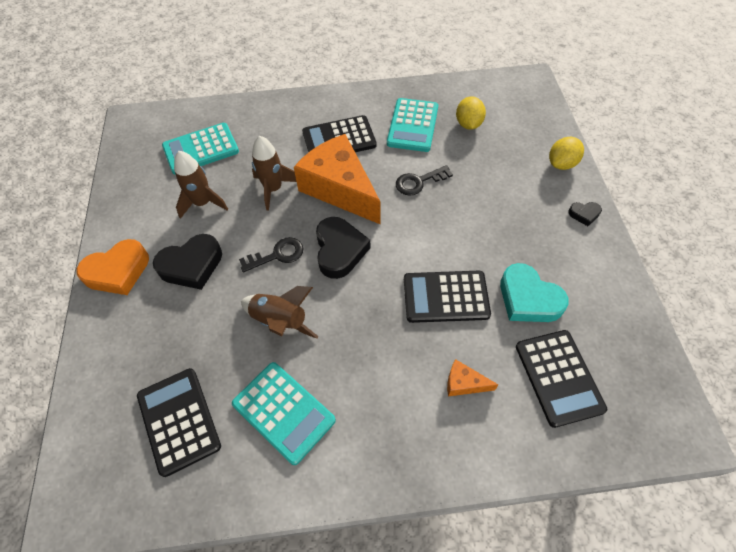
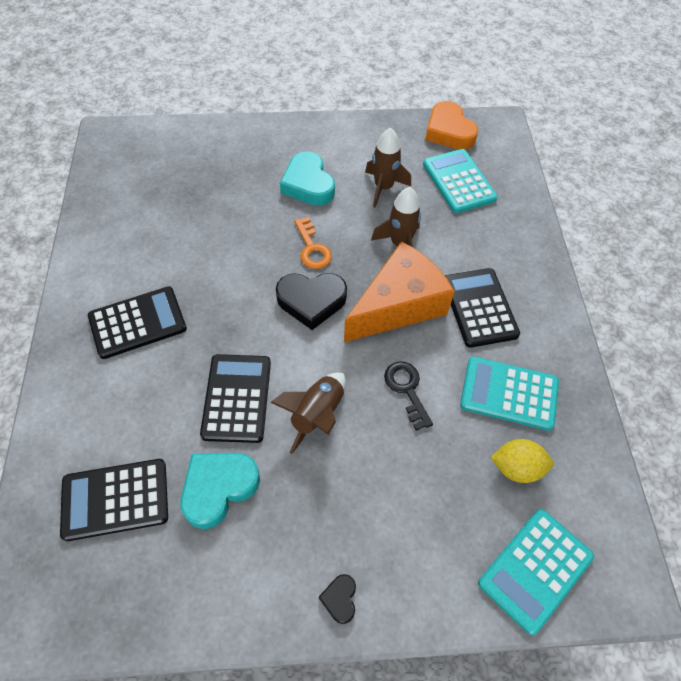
camera: 90 degrees right, 0 degrees up
orange heart [76,239,149,295] -> orange heart moved to [425,101,478,149]
black calculator [137,368,221,477] -> black calculator moved to [88,286,187,359]
black heart [153,234,222,290] -> turquoise heart [280,151,335,206]
turquoise calculator [232,362,336,465] -> turquoise calculator moved to [478,509,594,635]
black key [239,237,304,272] -> orange key [294,217,332,269]
brown rocket [241,286,319,339] -> brown rocket moved to [270,372,346,454]
orange cheese [447,359,498,396] -> none
yellow lemon [549,137,584,170] -> none

